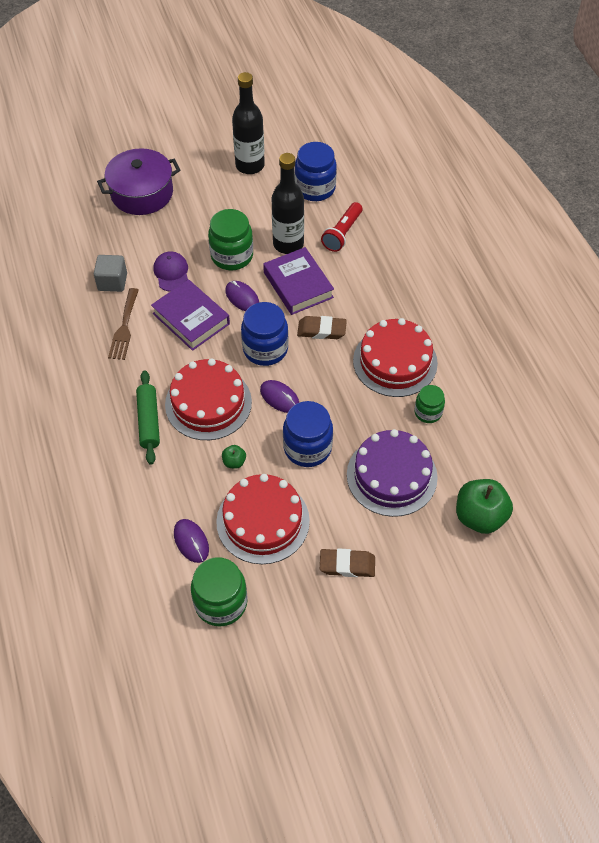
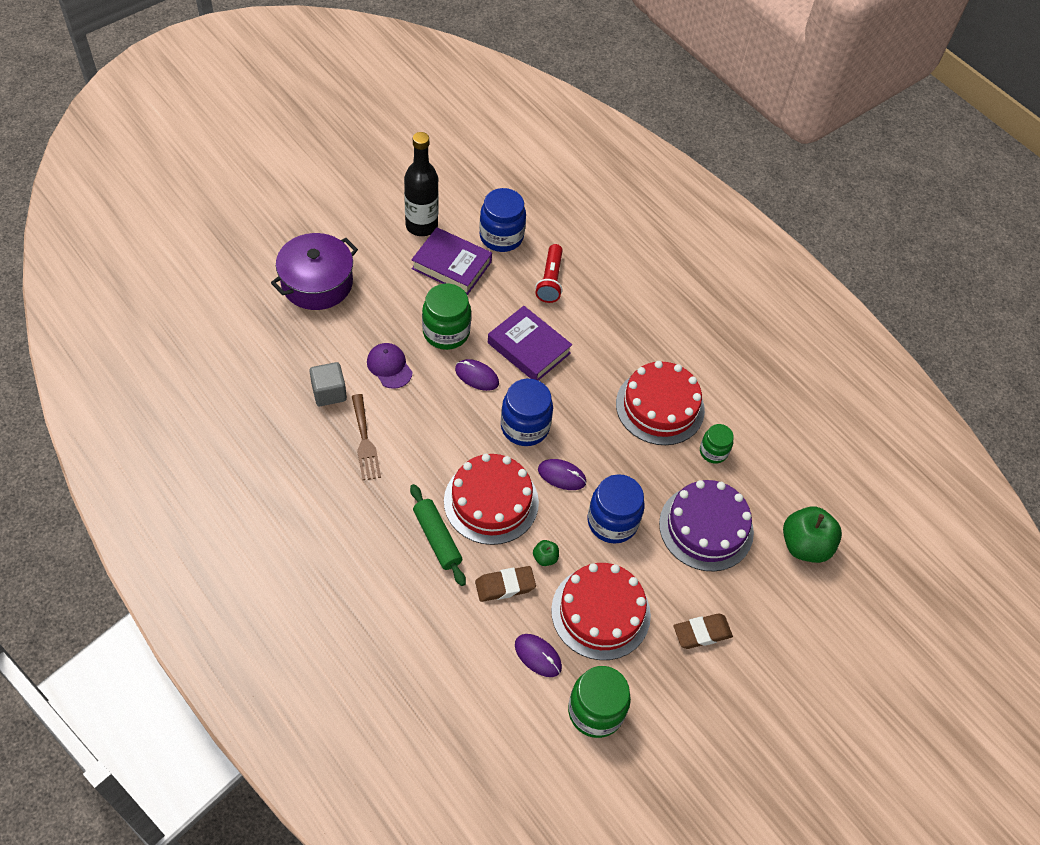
camera: 25 degrees left, 0 degrees up
purple book [151,279,230,351] -> purple book moved to [411,227,492,295]
black bottle [272,153,304,254] -> none
brown eraser [297,316,347,339] -> brown eraser moved to [475,566,536,602]

